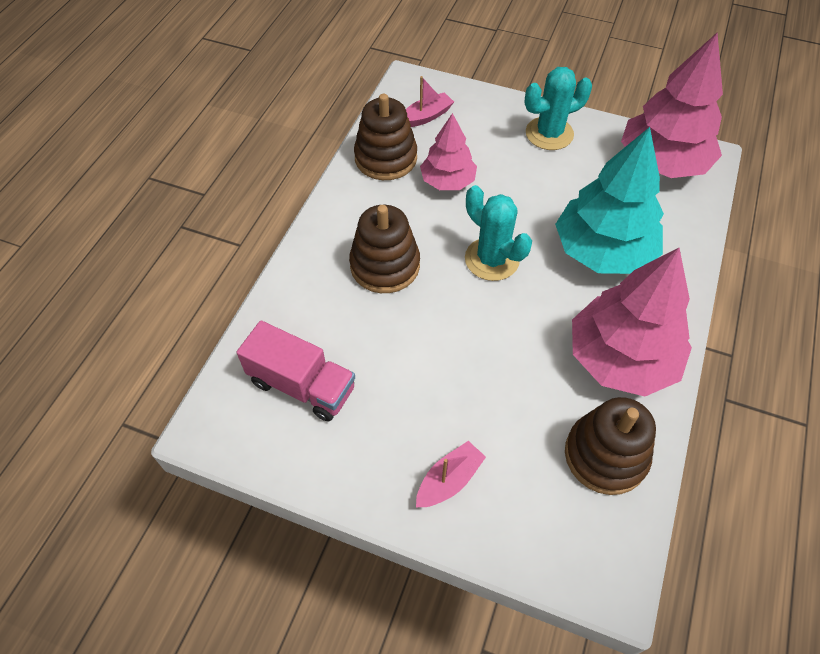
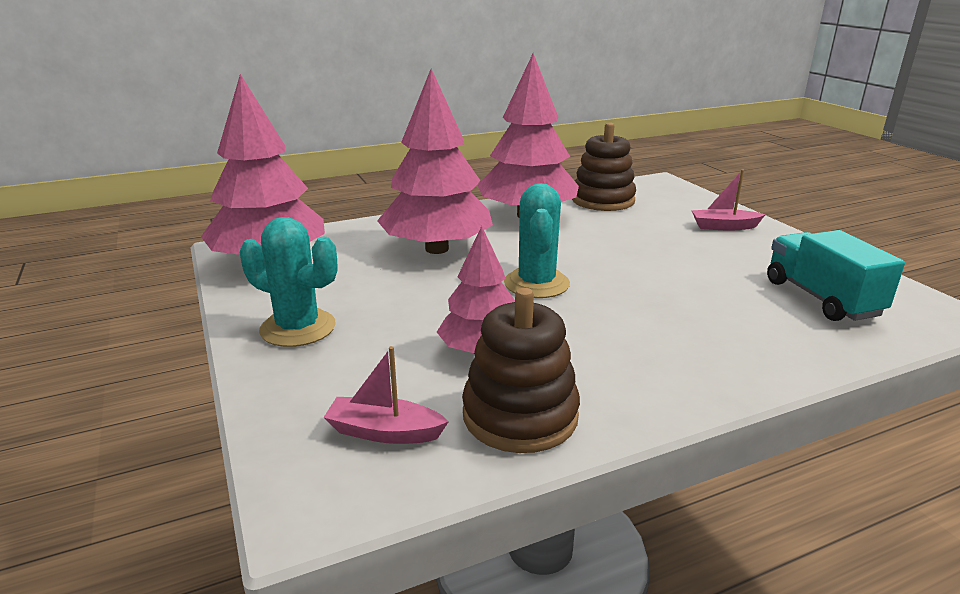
camera: 135 degrees left, 30 degrees down
pink truck [237,321,355,422] -> turquoise truck [767,230,905,321]
brown stacking toy [349,205,420,293] -> none
turquoise tree [555,127,664,274] -> pink tree [377,68,493,254]

